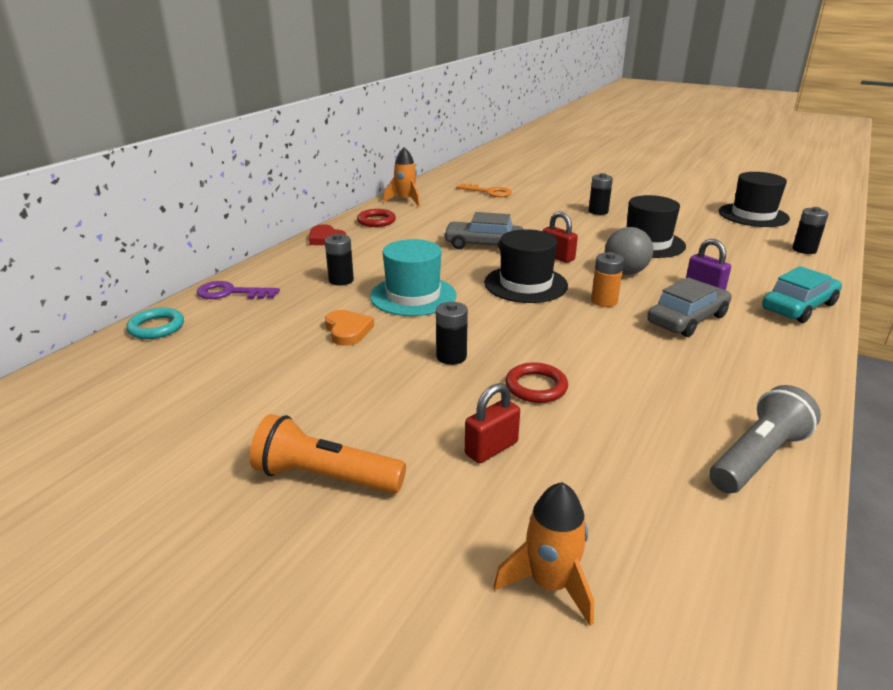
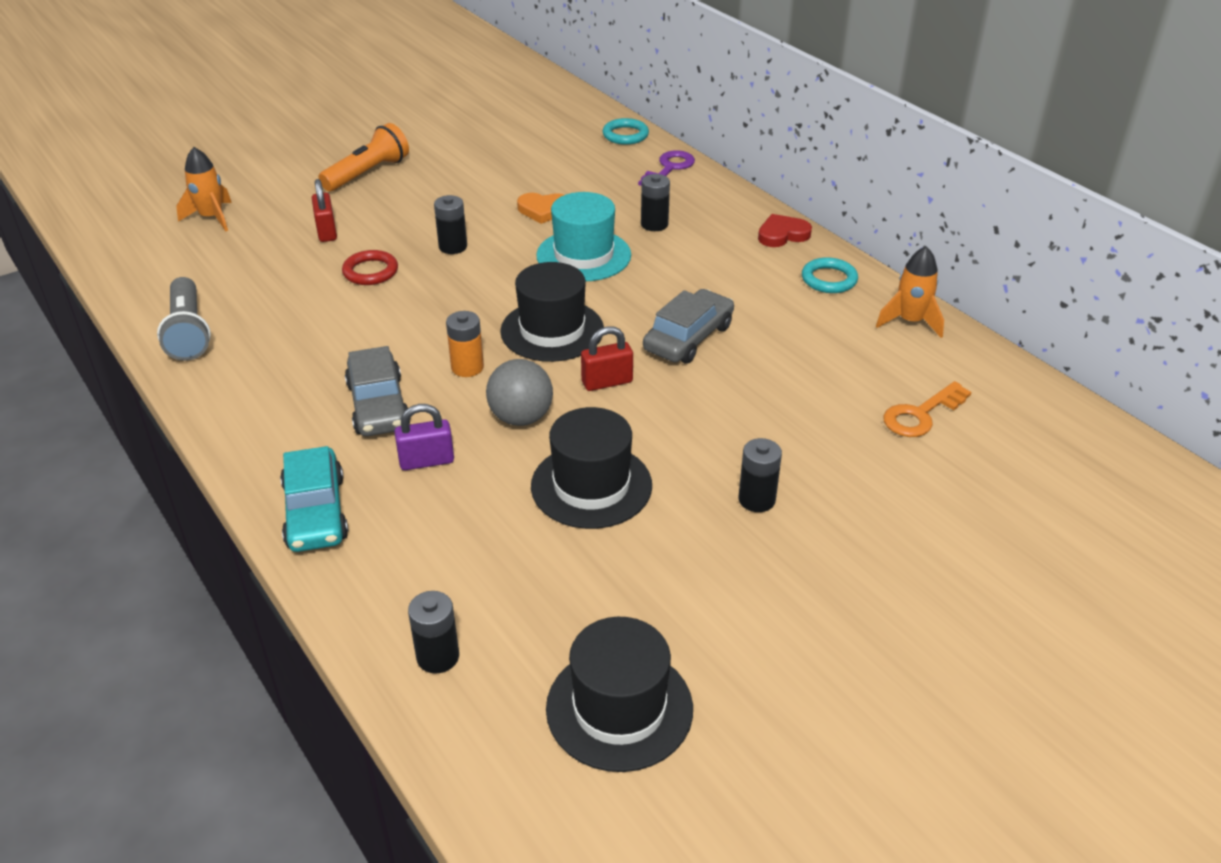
camera: 115 degrees right, 10 degrees up
red ring [357,209,396,227] -> turquoise ring [802,257,858,293]

